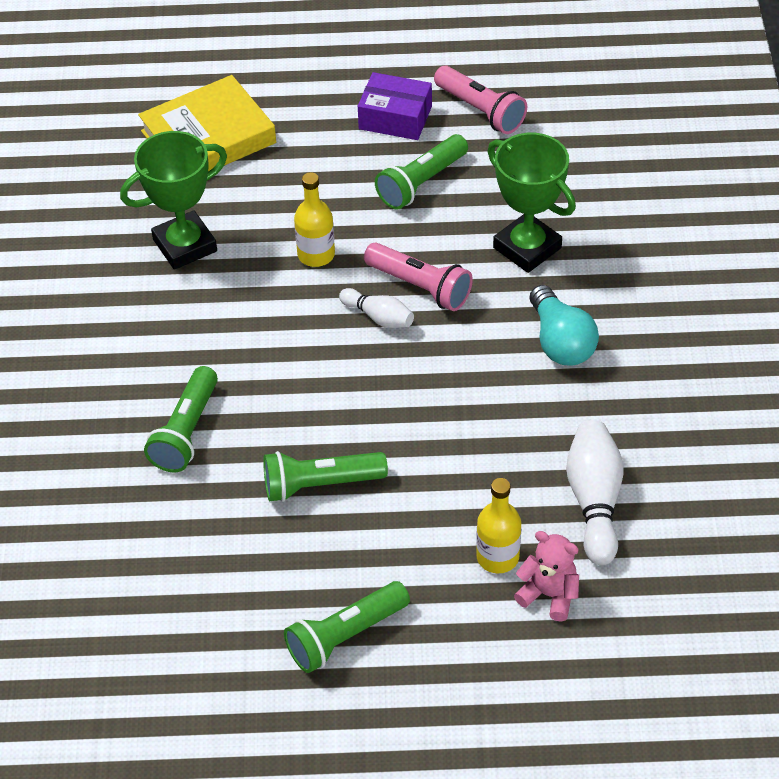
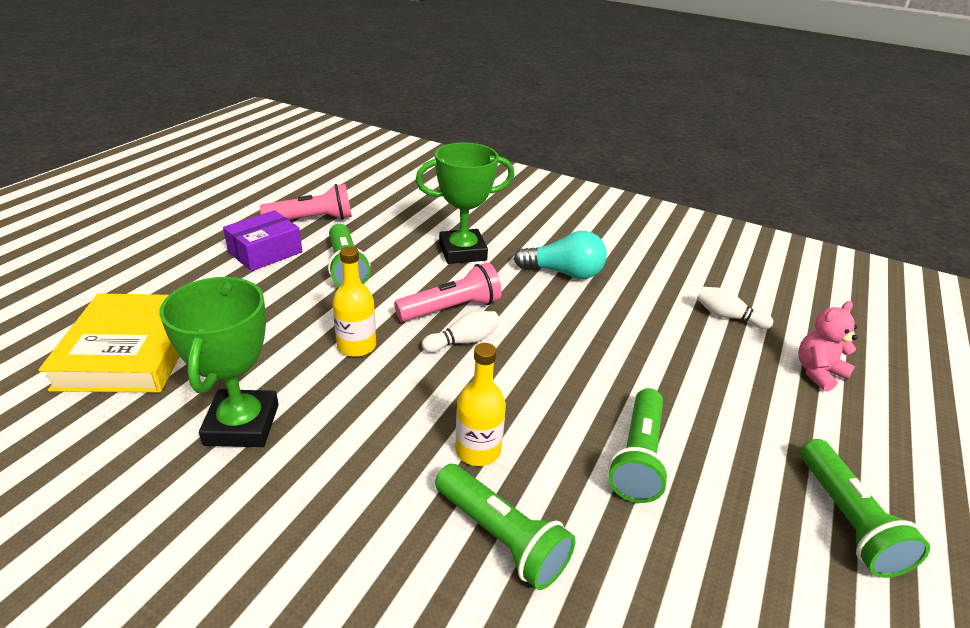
camera: 65 degrees left, 15 degrees down
yellow bottle [476,478,521,573] -> yellow bottle moved to [455,343,506,466]
white bowling pin [566,420,624,565] -> white bowling pin [697,287,773,329], size x0.60

